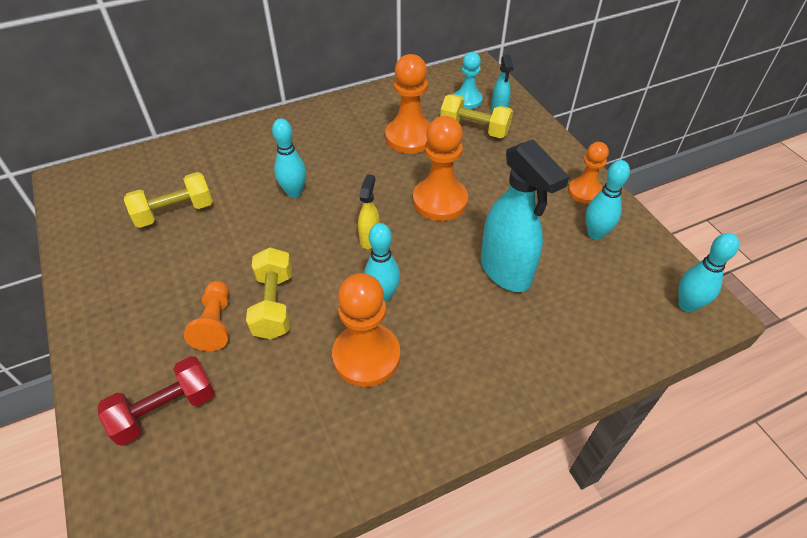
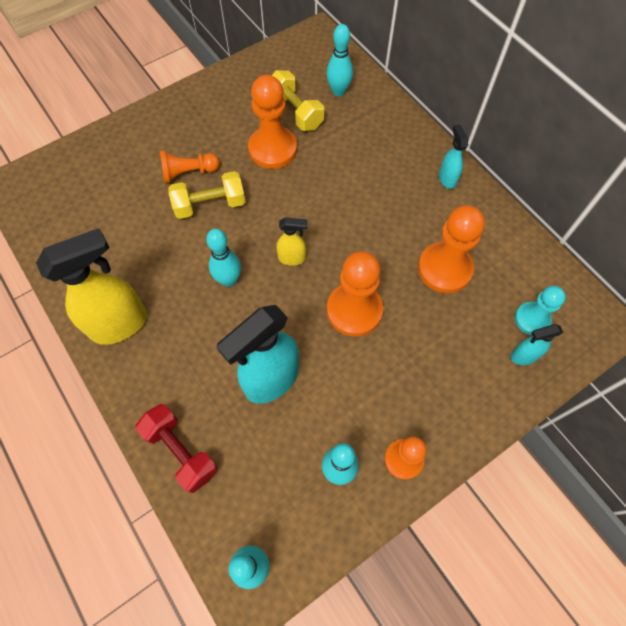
camera: 80 degrees right, 15 degrees up
red dumbbell [98,356,215,445] -> red dumbbell moved to [135,404,218,493]
turquoise bowling pin [272,118,306,198] -> turquoise bowling pin moved to [326,24,353,96]
orange pawn [332,273,400,387] -> orange pawn moved to [248,75,297,169]
yellow dumbbell [440,94,513,138] -> none
none -> yellow spray bottle [36,228,147,345]
none -> turquoise spray bottle [439,124,468,189]

